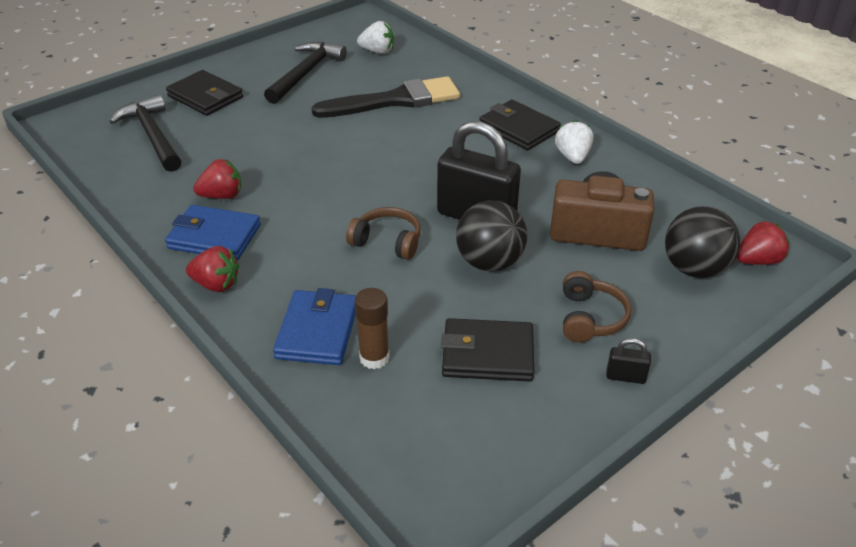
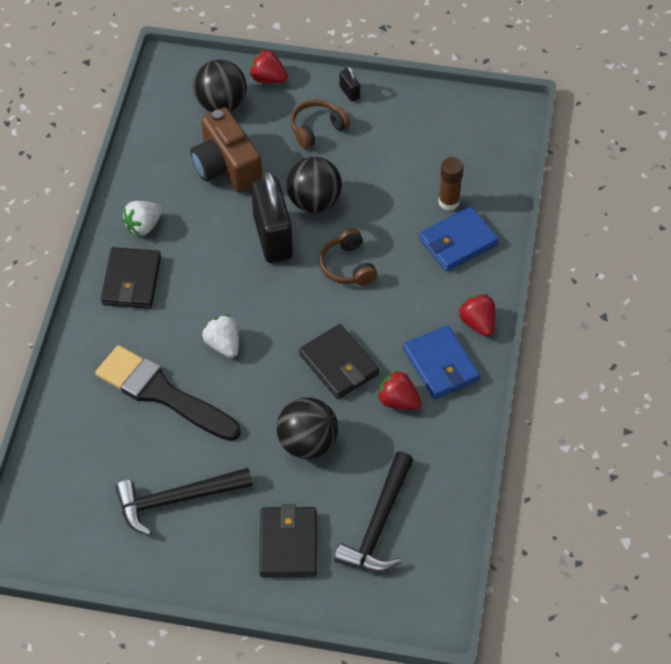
camera: 130 degrees left, 15 degrees up
white strawberry [357,21,394,54] -> white strawberry moved to [202,315,239,358]
black wallet [441,318,534,381] -> black wallet moved to [299,324,379,399]
red strawberry [737,221,790,265] -> red strawberry moved to [249,50,288,84]
none -> black ball [277,397,338,459]

